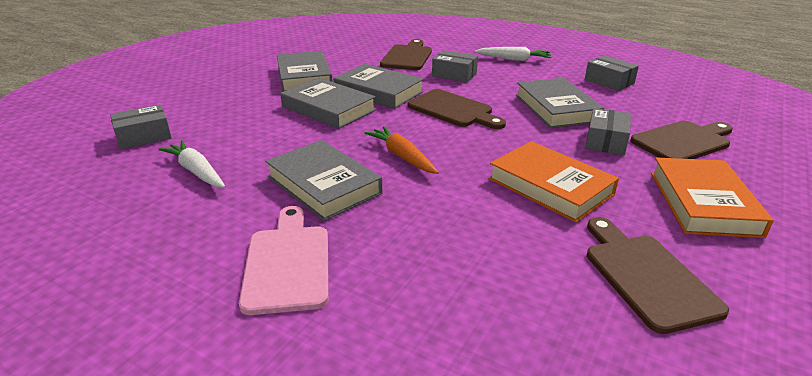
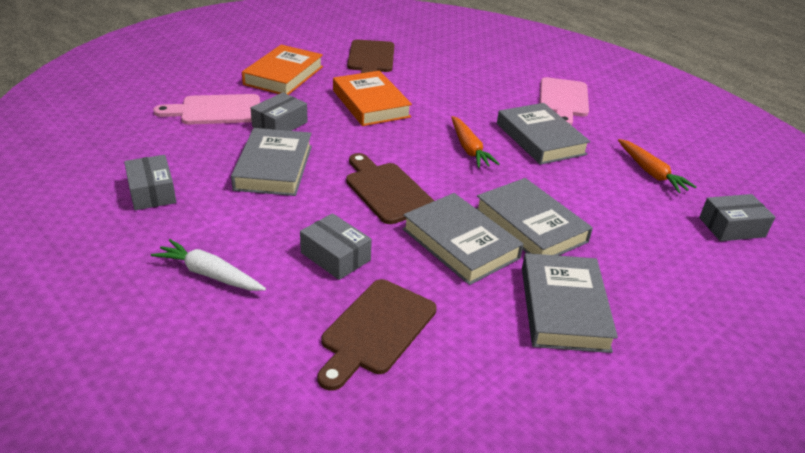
camera: 165 degrees left, 5 degrees up
white carrot [159,141,225,188] -> orange carrot [618,139,697,193]
brown cutting board [630,121,733,159] -> pink cutting board [153,94,260,125]

